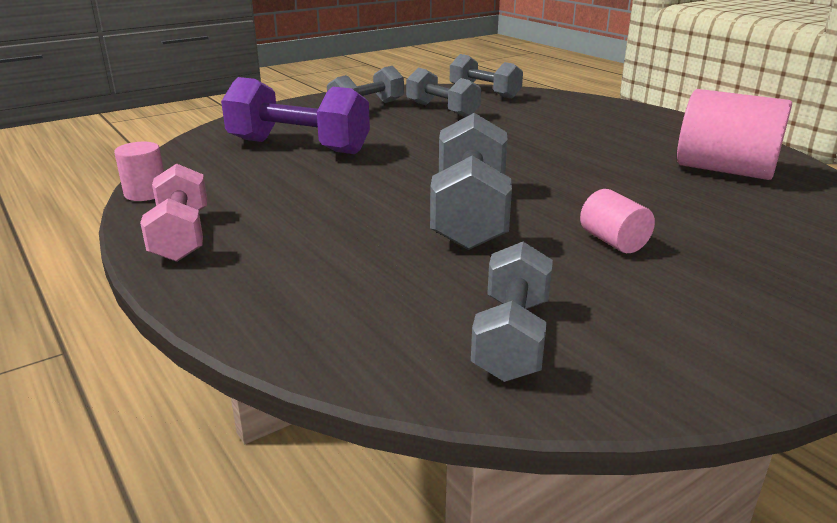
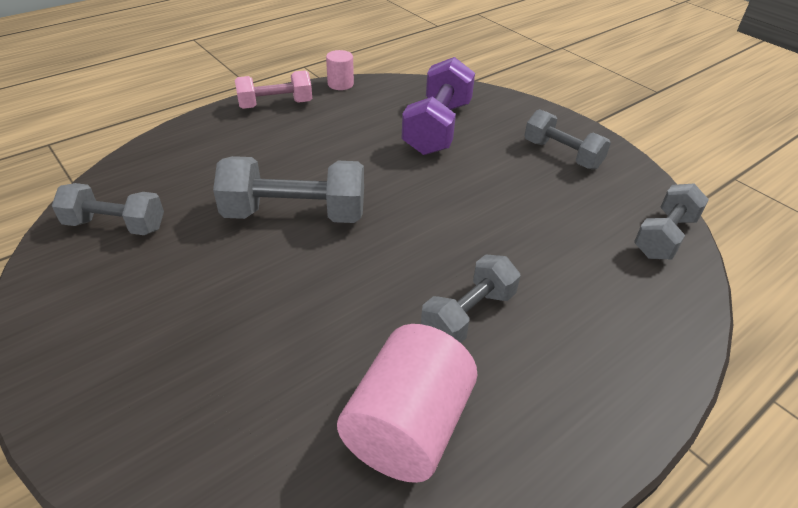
camera: 85 degrees right, 15 degrees up
grey dumbbell [406,68,481,117] -> grey dumbbell moved to [421,254,520,343]
pink cylinder [580,189,655,253] -> none

